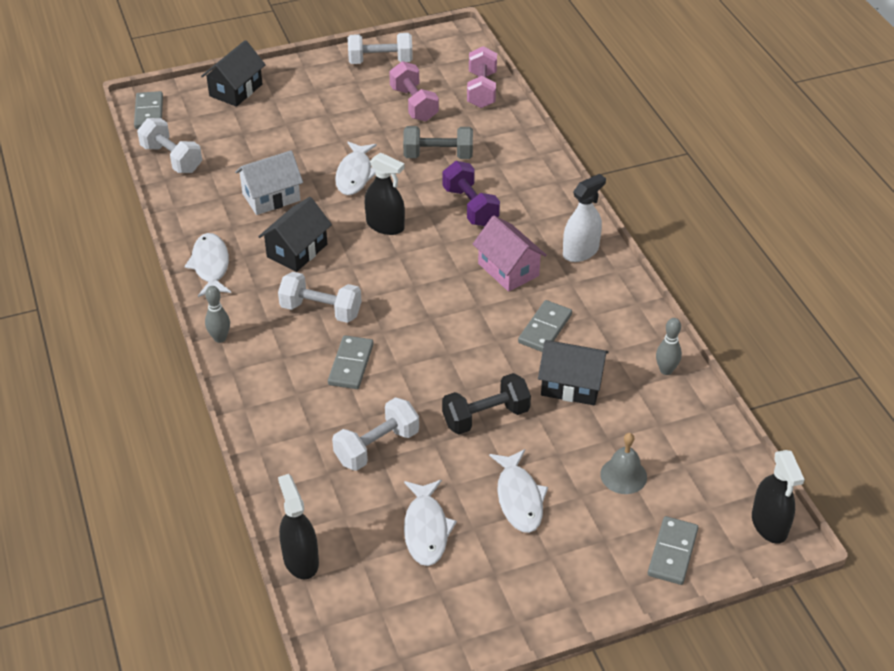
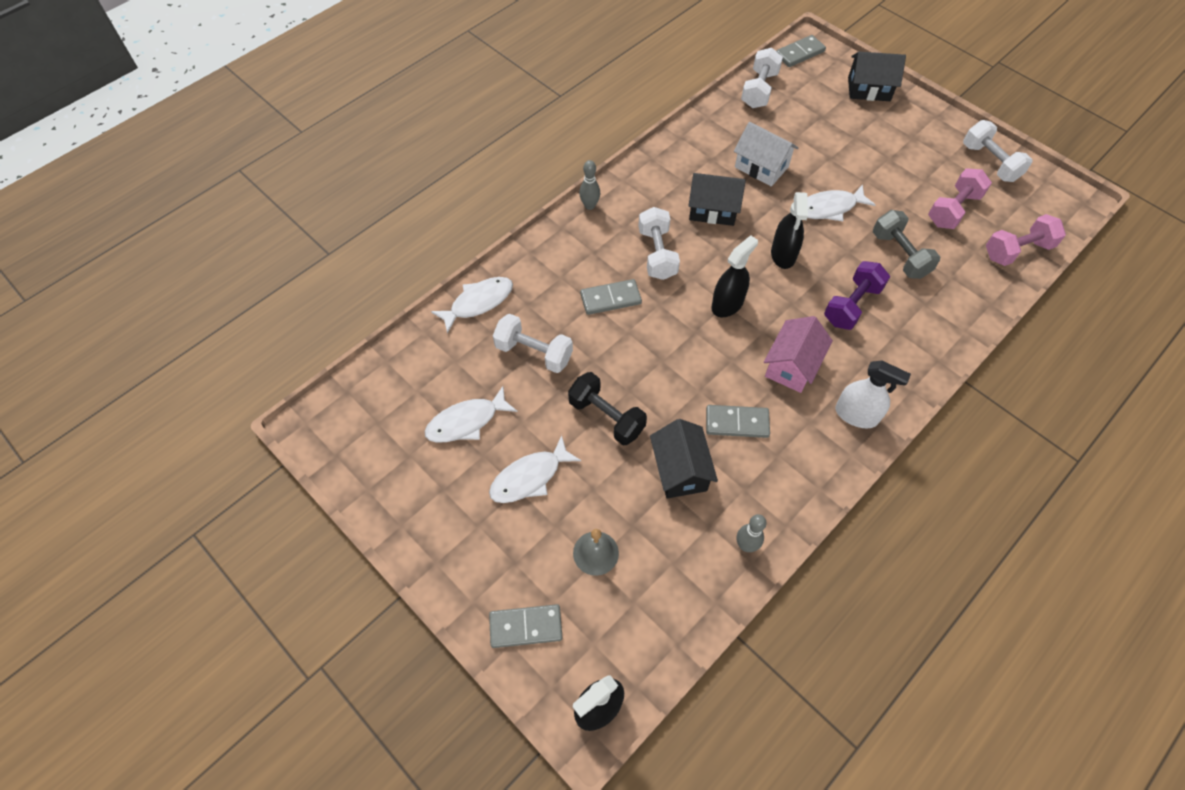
camera: 65 degrees right, 15 degrees up
white fish [184,233,231,297] -> white fish moved to [431,277,513,334]
black spray bottle [278,474,319,579] -> black spray bottle moved to [711,235,758,317]

